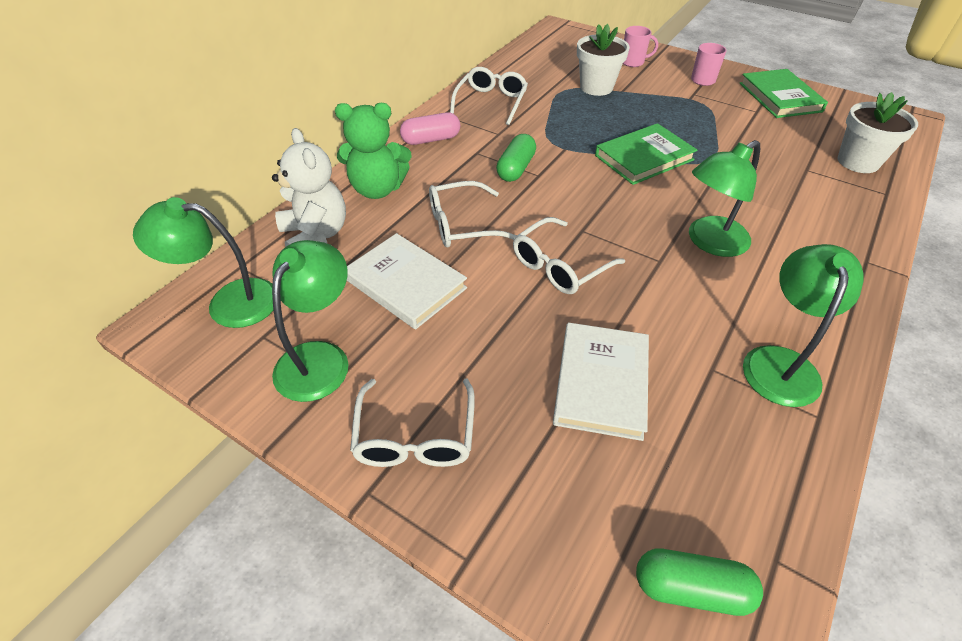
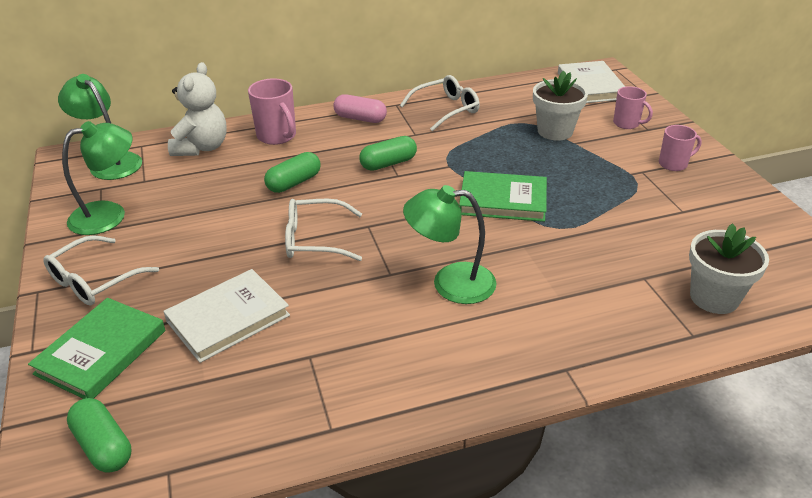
camera: 40 degrees right, 10 degrees down
green teddy bear [335,103,411,199] -> pink mug [248,78,296,145]
white book [347,233,467,329] -> white book moved to [558,61,625,103]
white glasses [429,181,517,247] -> green capsule [264,152,321,193]
green book [739,69,828,118] -> green book moved to [28,298,165,399]
green lamp [743,244,864,407] -> none

